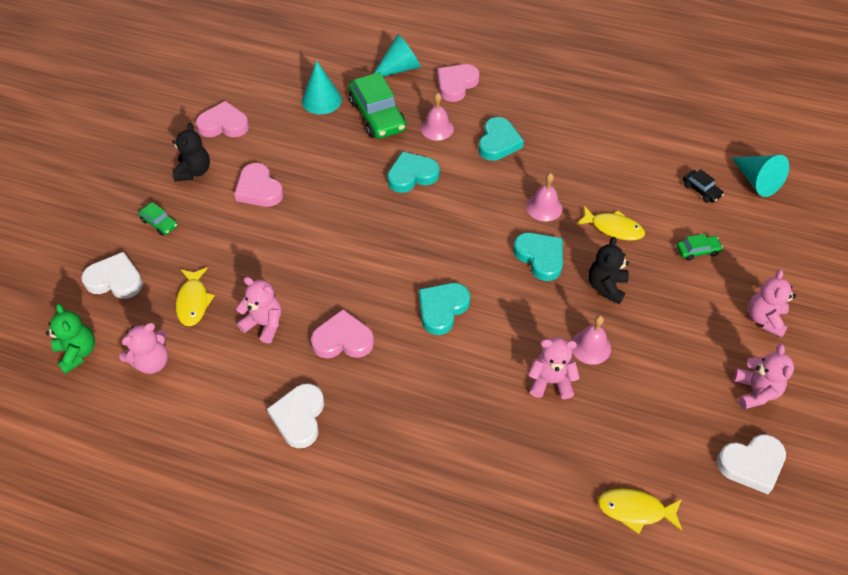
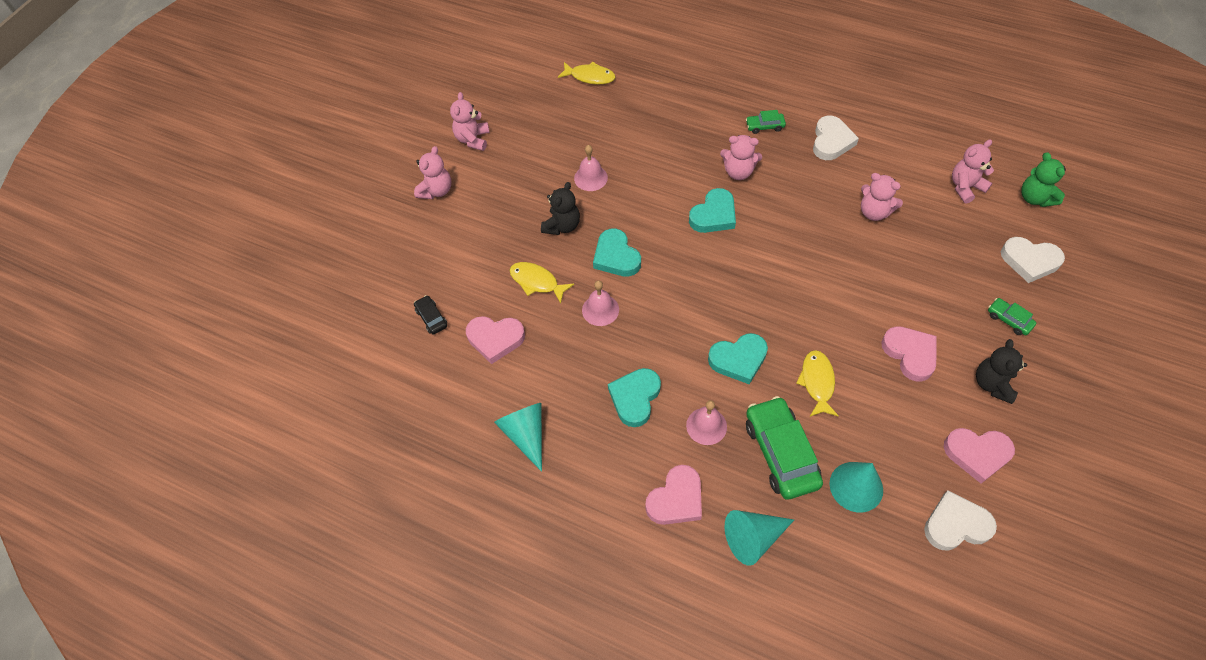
camera: 170 degrees left, 5 degrees up
yellow fish [176,267,215,326] -> yellow fish moved to [796,350,839,417]
pink heart [311,309,374,358] -> pink heart moved to [466,316,525,364]
pink teddy bear [528,337,580,399] -> pink teddy bear moved to [720,135,762,180]
green car [676,234,723,261] -> green car moved to [746,110,786,134]
white heart [717,434,786,494] -> white heart moved to [924,490,997,550]
turquoise cone [732,155,789,197] -> turquoise cone moved to [494,403,542,472]

